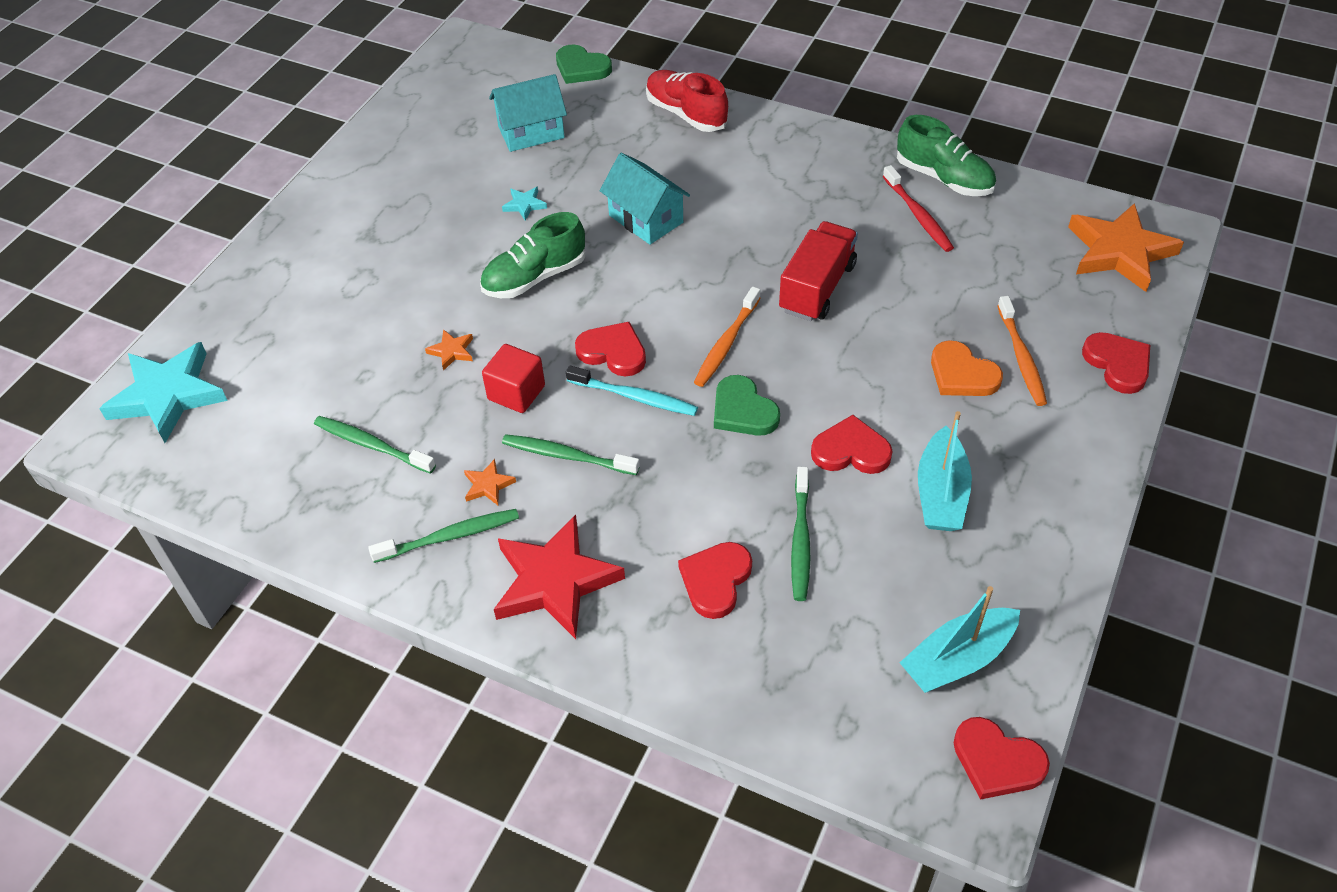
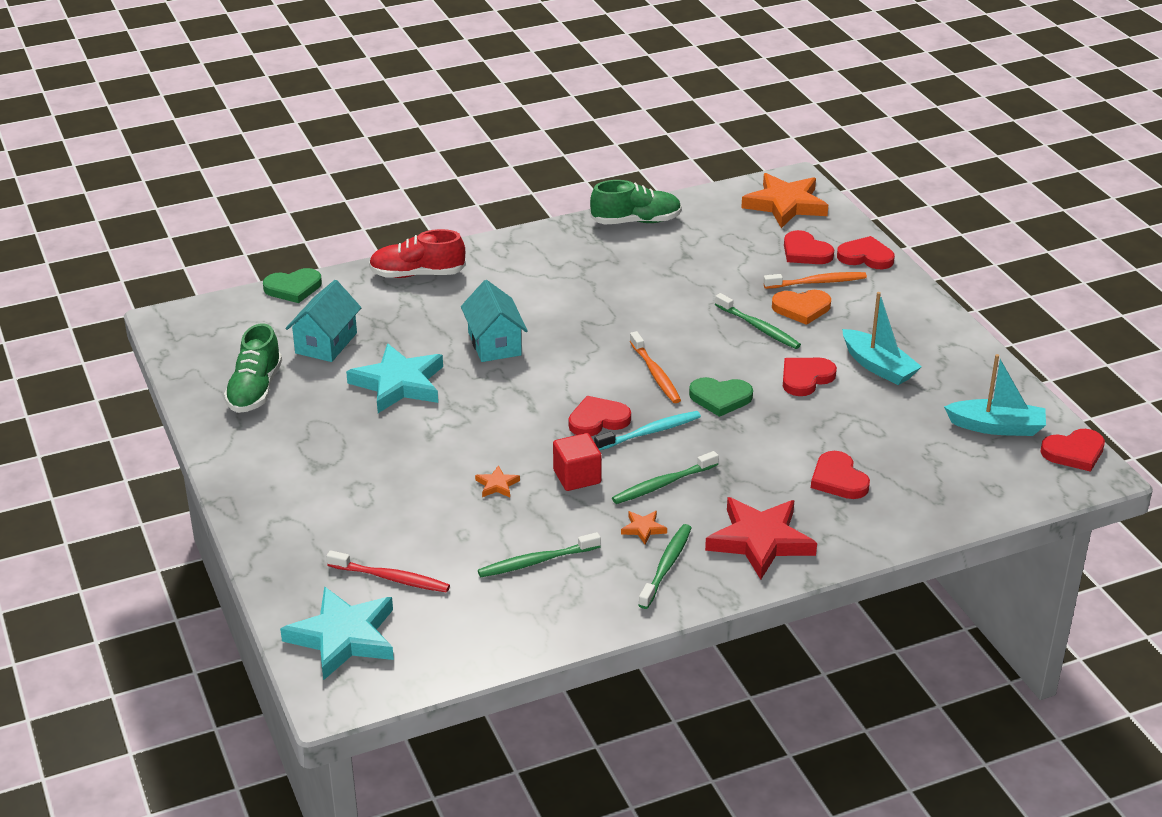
camera: 50 degrees left, 15 degrees down
green shoe [480,212,586,298] -> green shoe moved to [224,323,282,413]
turquoise star [502,187,547,221] -> turquoise star [346,343,443,413], size x2.36
turquoise house [600,153,690,245] -> turquoise house turned 75 degrees clockwise [461,280,528,362]
red truck [779,221,858,321] -> none
green toothbrush [791,467,810,601] -> green toothbrush moved to [715,293,801,349]
red toothbrush [883,165,954,252] -> red toothbrush moved to [326,550,450,593]
turquoise boat [900,586,1020,693] -> turquoise boat turned 90 degrees counterclockwise [944,354,1046,436]
orange toothbrush [997,296,1047,406] -> orange toothbrush turned 45 degrees counterclockwise [763,272,867,289]
none -> red heart [784,230,834,264]

